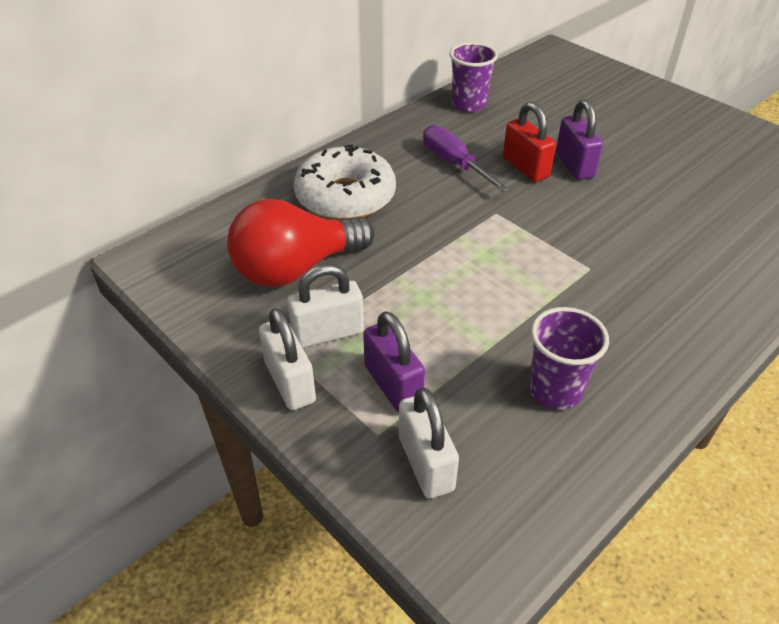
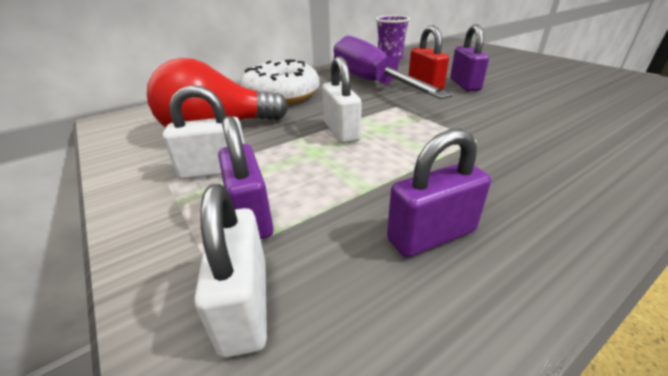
camera: 10 degrees right, 10 degrees down
white padlock [259,308,316,410] -> white padlock moved to [322,56,362,144]
purple screwdriver [423,125,510,192] -> purple screwdriver [334,35,452,99], size x1.84
purple cup [528,307,609,410] -> purple padlock [387,129,491,257]

